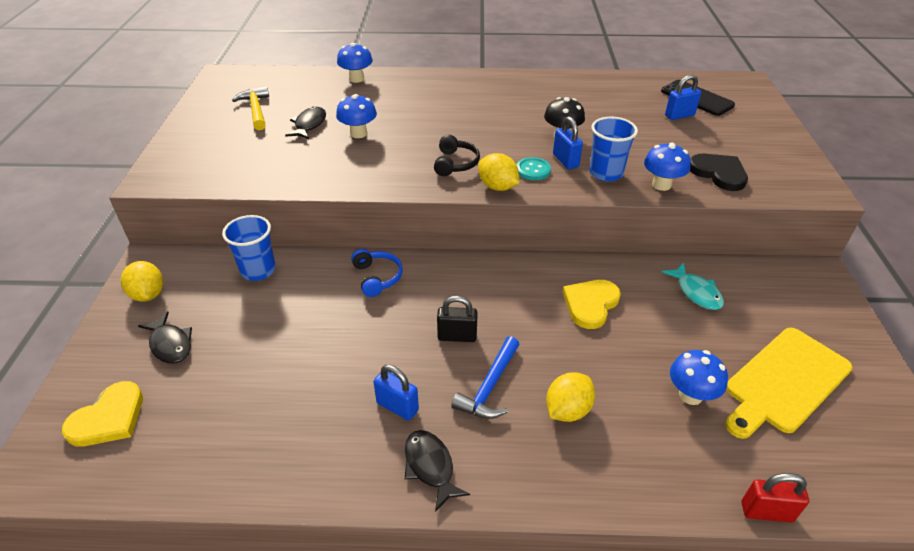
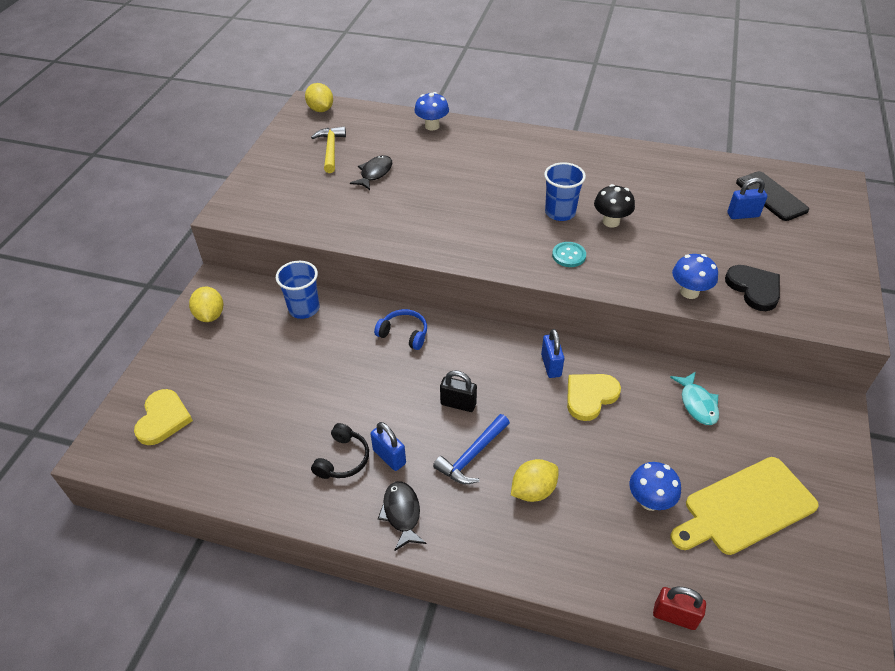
camera: 15 degrees right, 5 degrees up
yellow heart [62,381,143,447] -> yellow heart turned 45 degrees counterclockwise [134,389,193,445]
black fish [138,312,192,364] -> none
blue mushroom [336,94,377,138] -> none
blue headphones [351,249,403,297] -> blue headphones turned 60 degrees counterclockwise [374,309,427,350]
black headphones [434,135,480,176] -> black headphones moved to [311,423,369,479]
yellow lemon [478,153,519,191] -> yellow lemon moved to [305,83,333,112]
blue padlock [553,117,583,169] -> blue padlock moved to [541,329,564,378]
blue cup [589,117,638,181] -> blue cup moved to [544,162,586,221]

